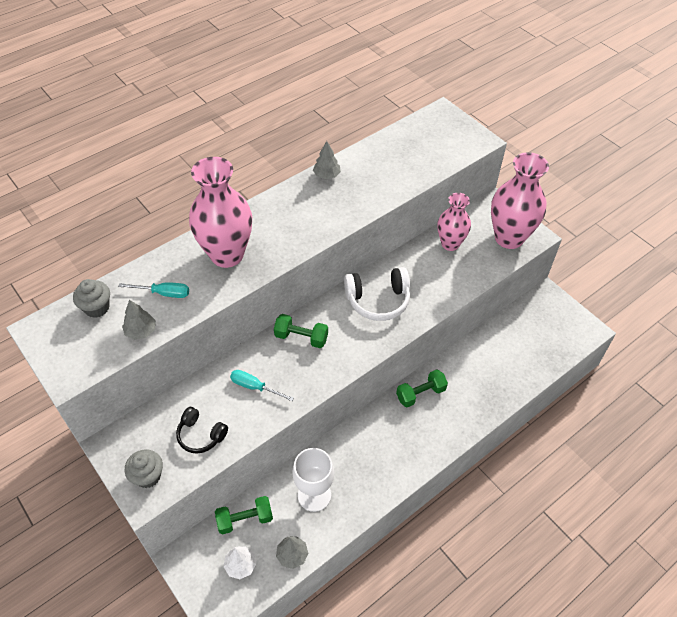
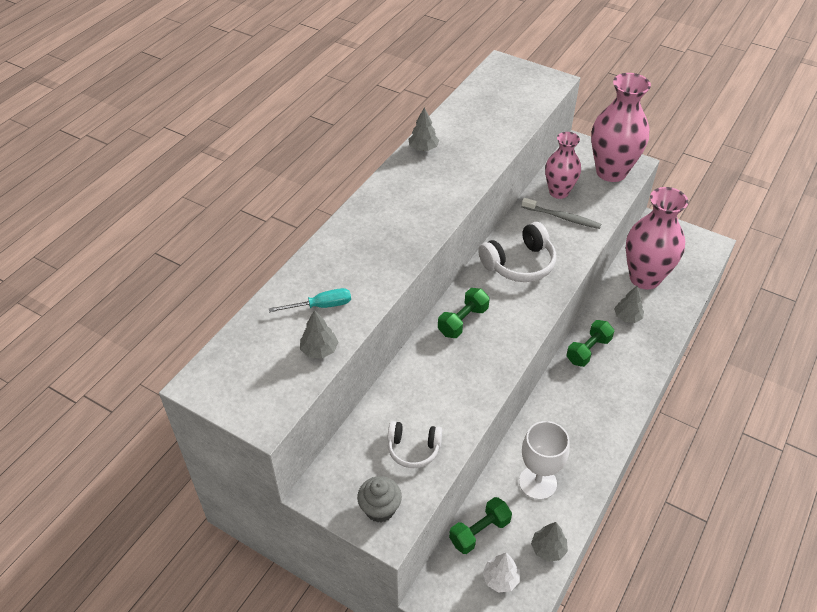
camera: 20 degrees left, 5 degrees down
grey cupcake [73,279,110,318] -> none
black headphones [176,407,228,453] -> white headphones [387,421,442,468]
pink vase [189,157,252,268] -> pink vase moved to [626,187,688,290]
turquoise screwdriver [230,370,294,401] -> none
green dumbbell [274,314,328,348] -> green dumbbell turned 45 degrees counterclockwise [438,288,490,338]
none -> grey toothbrush [522,198,601,229]
none -> grey tree [614,286,644,323]

